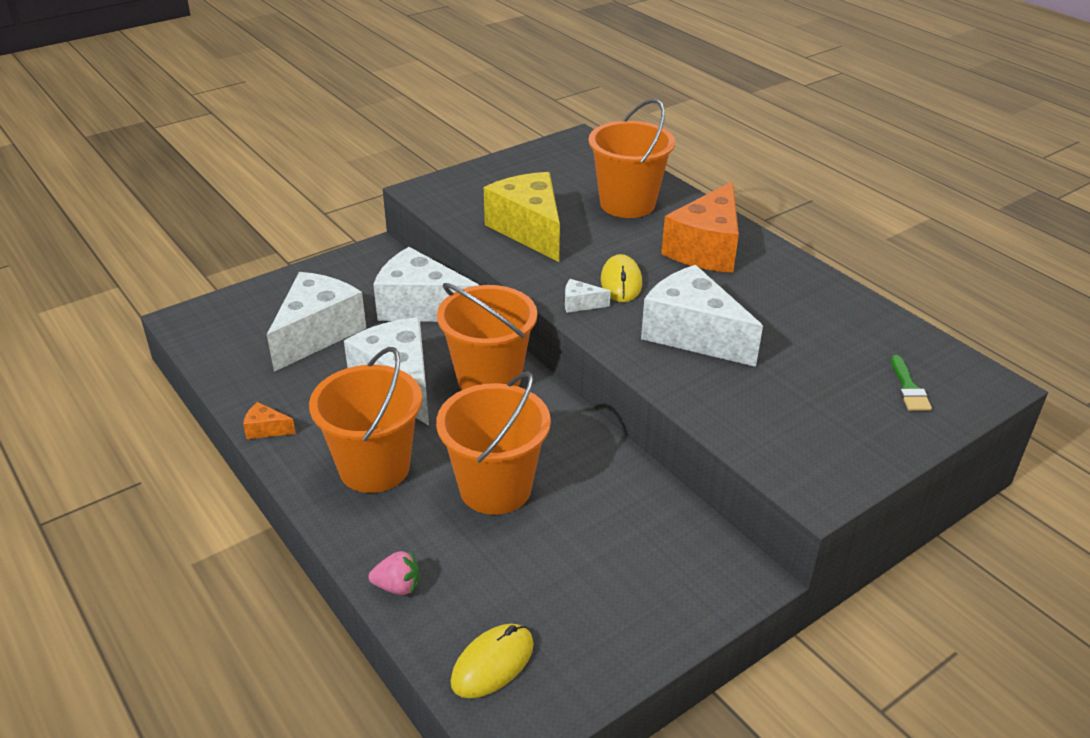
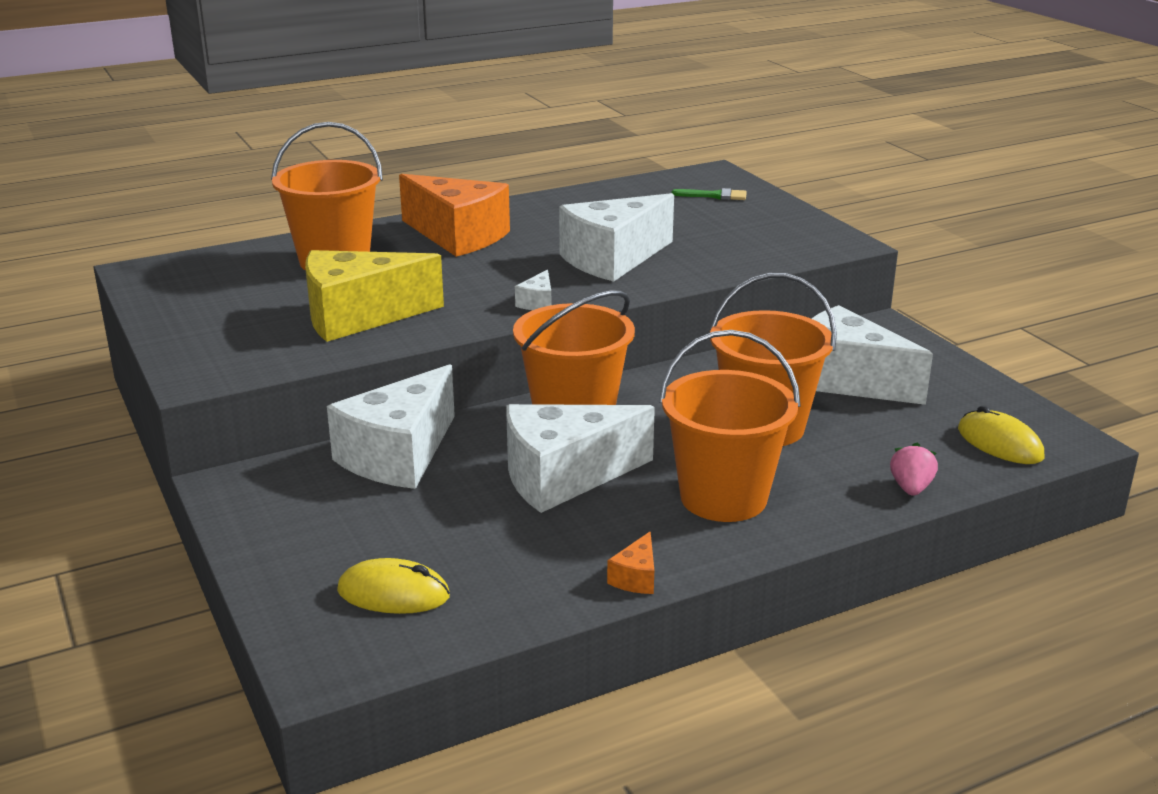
camera: 80 degrees left, 10 degrees down
white cheese [267,272,366,372] -> white cheese moved to [812,305,933,405]
yellow mouse [601,254,642,302] -> yellow mouse moved to [337,558,450,614]

